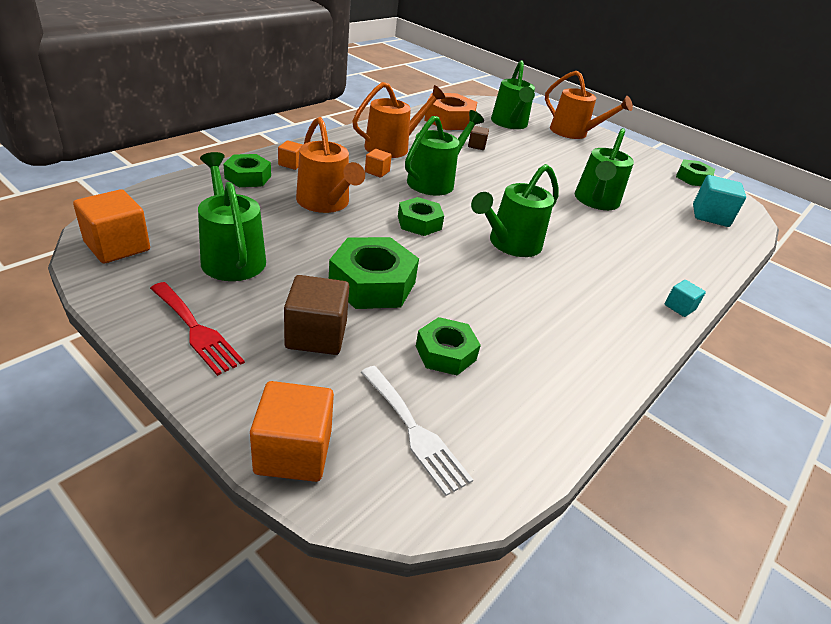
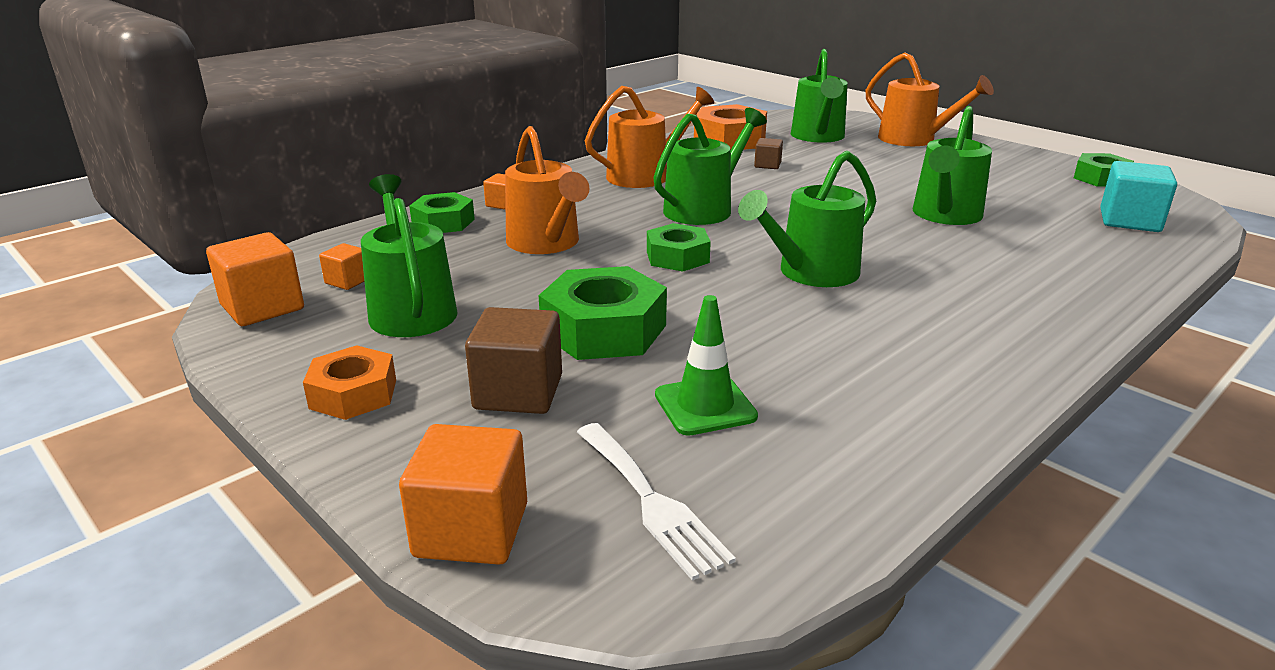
camera: 10 degrees right, 10 degrees down
red fork [150,282,245,376] -> orange nut [303,345,396,420]
orange cube [365,149,392,178] -> orange cube moved to [319,243,364,290]
green nut [416,317,481,375] -> green traffic cone [655,295,758,436]
turquoise cube [665,280,706,317] -> none

